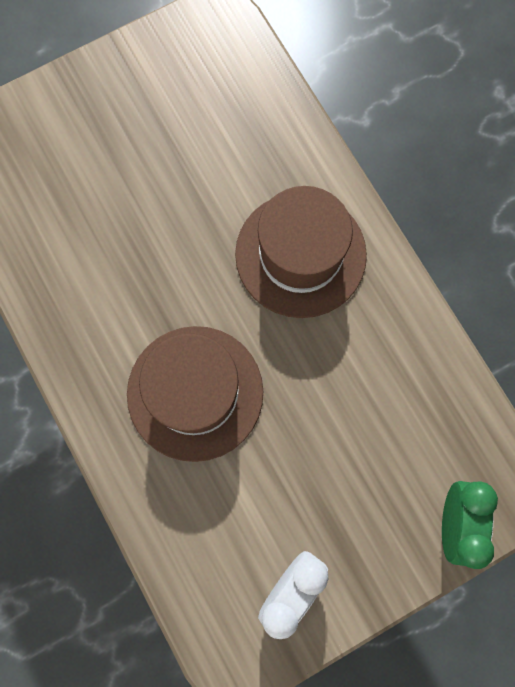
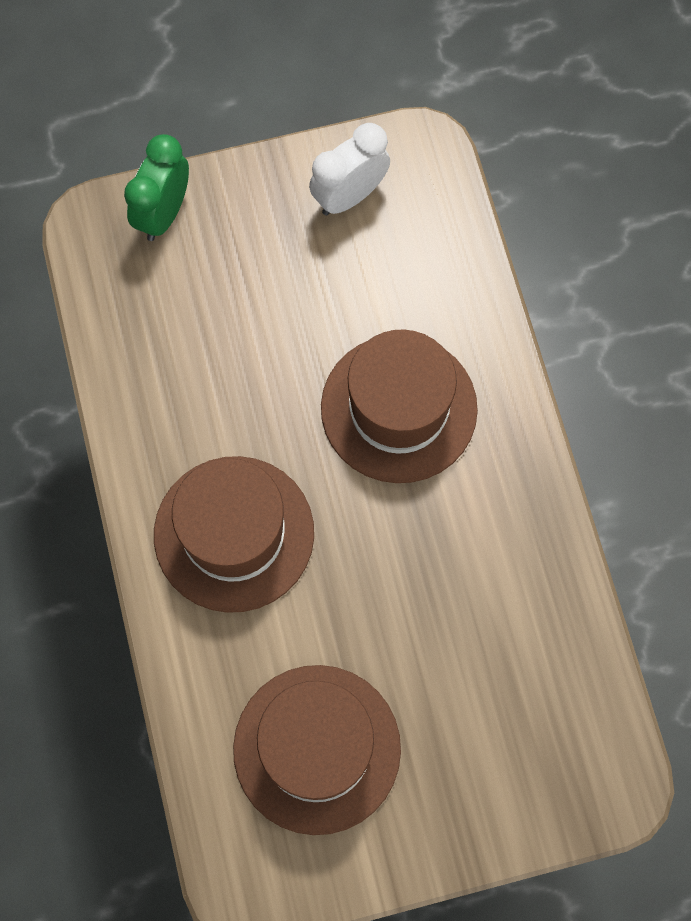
camera: 165 degrees left, 5 degrees down
none -> brown hat [233,665,401,835]

